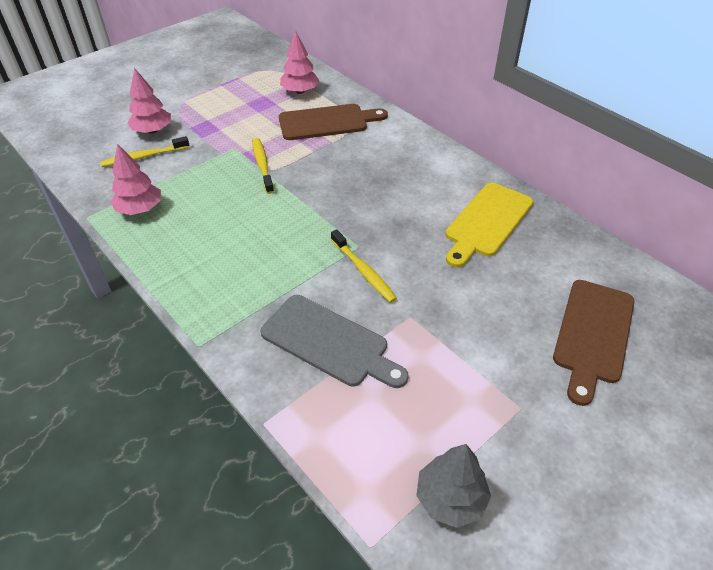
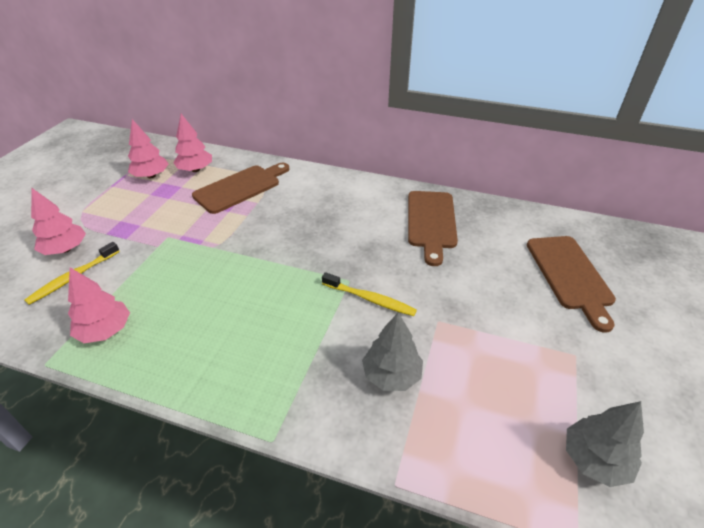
camera: 30 degrees left, 5 degrees down
yellow toothbrush [252,138,274,194] -> none
grey cutting board [261,295,409,388] -> grey tree [362,312,423,391]
yellow cutting board [446,182,533,268] -> brown cutting board [408,191,458,266]
none -> pink tree [128,119,168,178]

